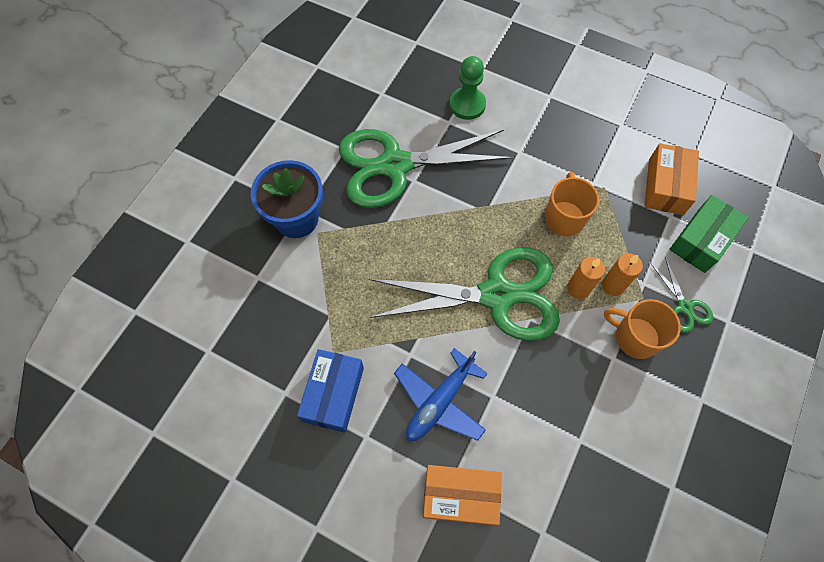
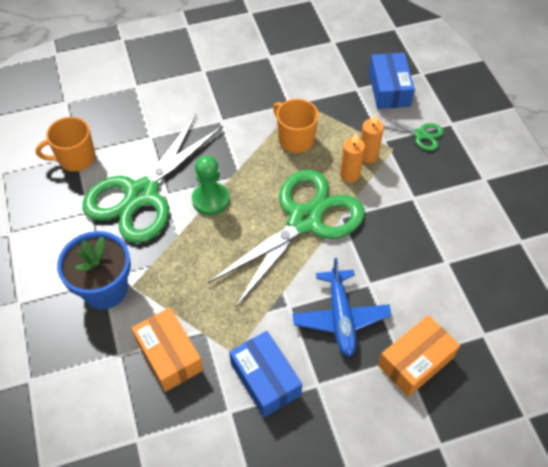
camera: 45 degrees left, 10 degrees down
green pawn [450,56,486,120] -> green pawn moved to [192,156,229,215]
orange mug [604,299,681,359] -> orange mug moved to [36,117,95,172]
orange box [644,143,699,215] -> orange box moved to [131,307,203,392]
green box [669,195,748,273] -> blue box [369,53,415,109]

